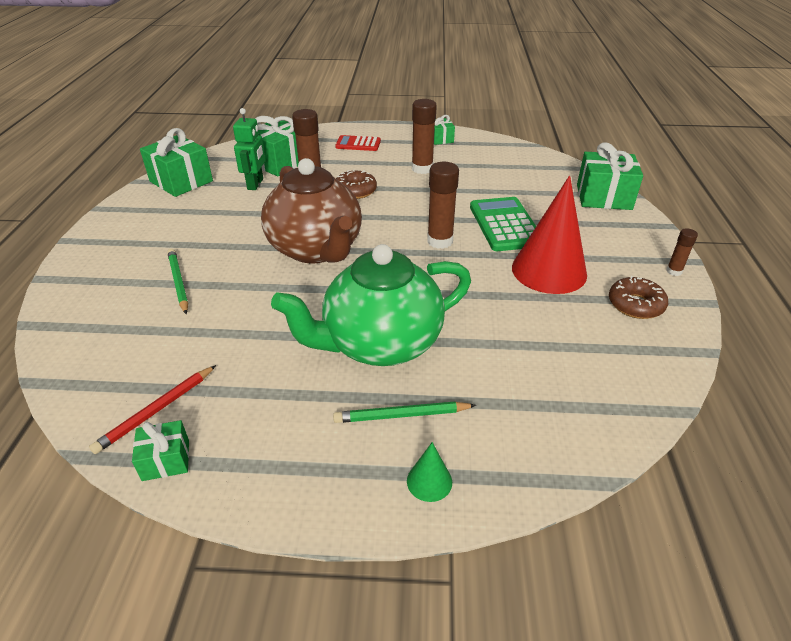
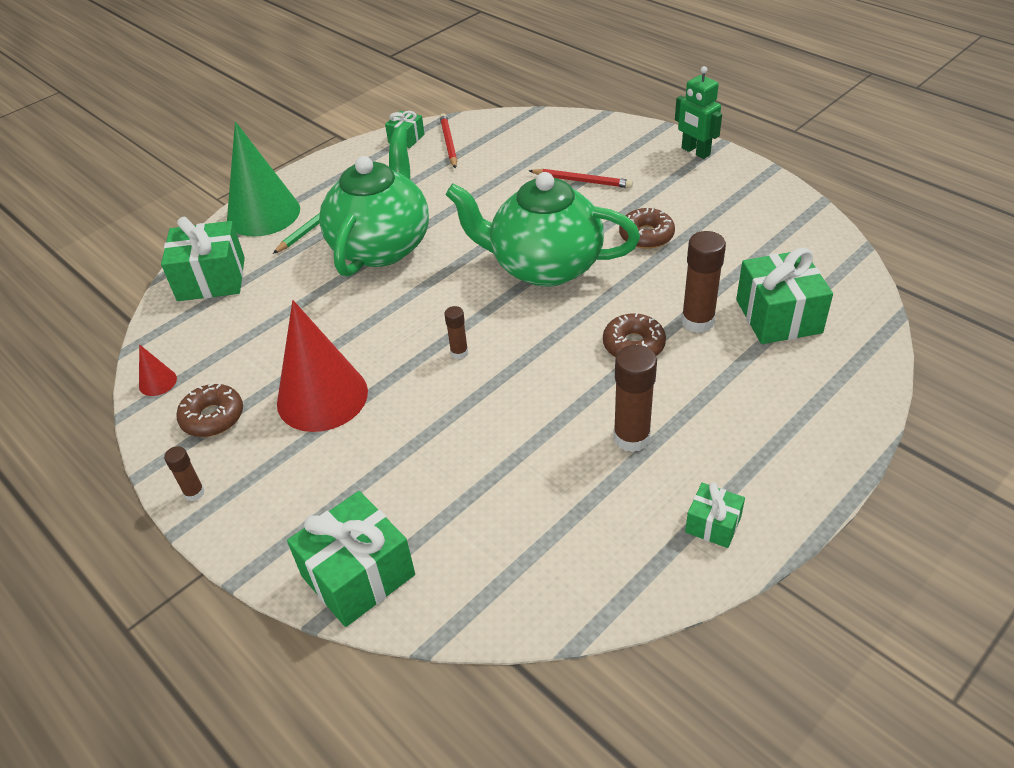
camera: 135 degrees right, 5 degrees up
green gift [140,128,213,197] -> green gift moved to [161,217,245,301]
green pencil [167,249,188,314] -> red pencil [529,169,633,188]
green robot [233,108,266,190] -> green robot moved to [675,66,722,159]
brown teapot [261,158,362,264] -> green teapot [445,172,640,287]
red calculator [335,135,381,151] -> none
green cone [407,442,452,502] -> green cone [227,122,300,237], size x2.36
brown glue stick [427,162,459,249] -> brown glue stick [444,306,468,359], size x0.54
green calculator [470,197,536,251] -> none
none -> red cone [139,344,177,396]
none -> brown donut [619,208,675,249]

